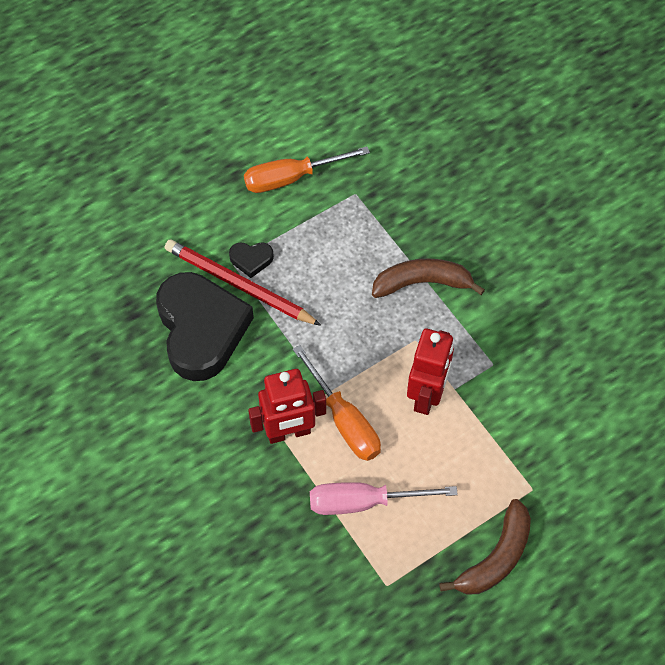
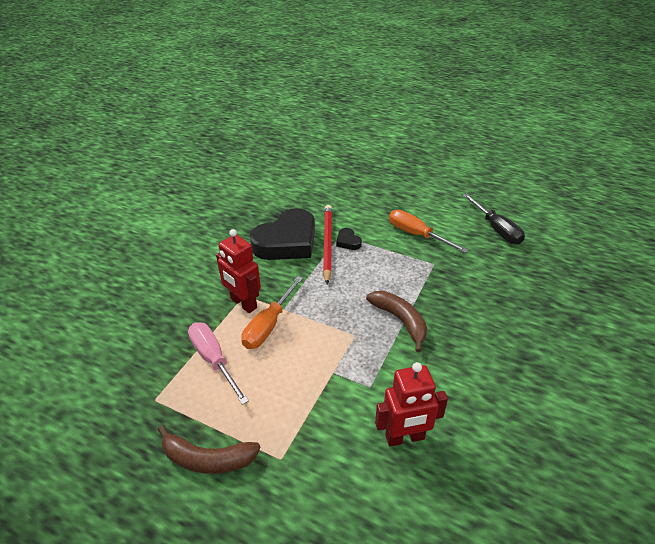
camera: 60 degrees right, 20 degrees down
red robot [407,329,454,415] -> red robot moved to [375,362,448,447]
none -> black screwdriver [463,193,525,244]

